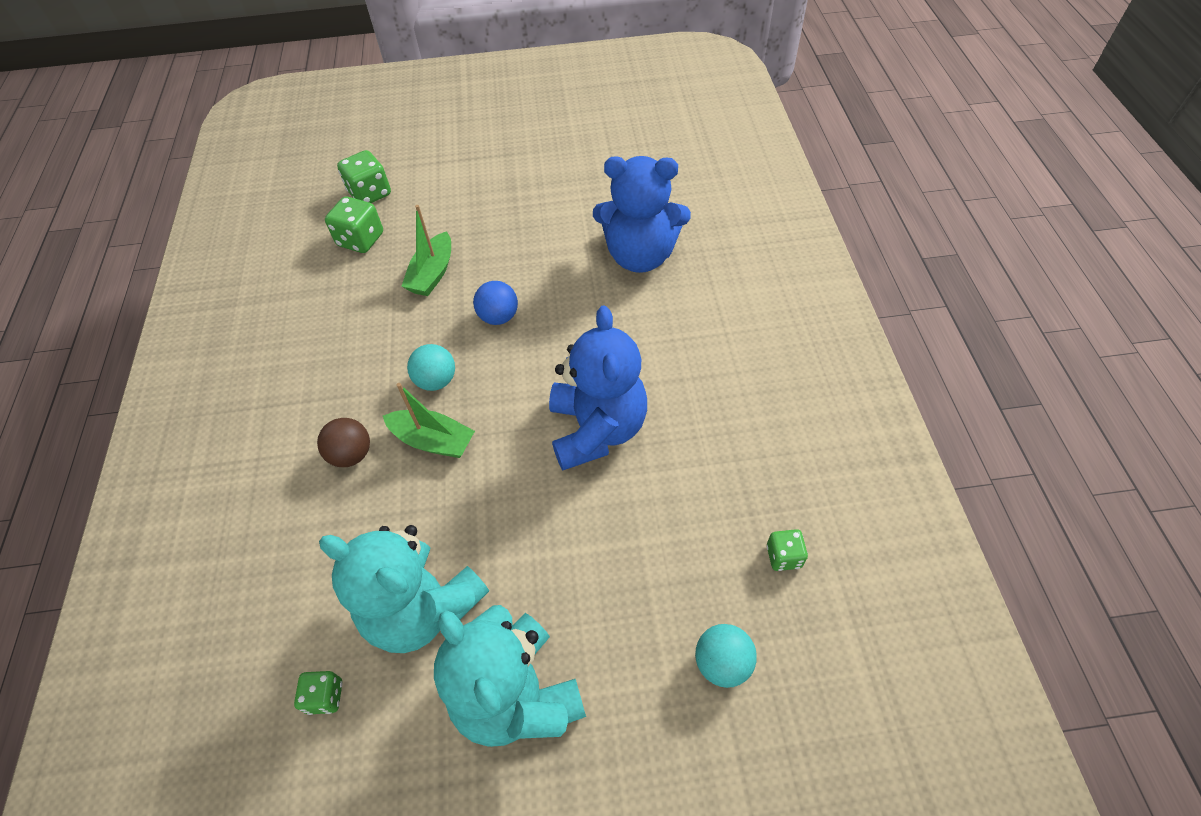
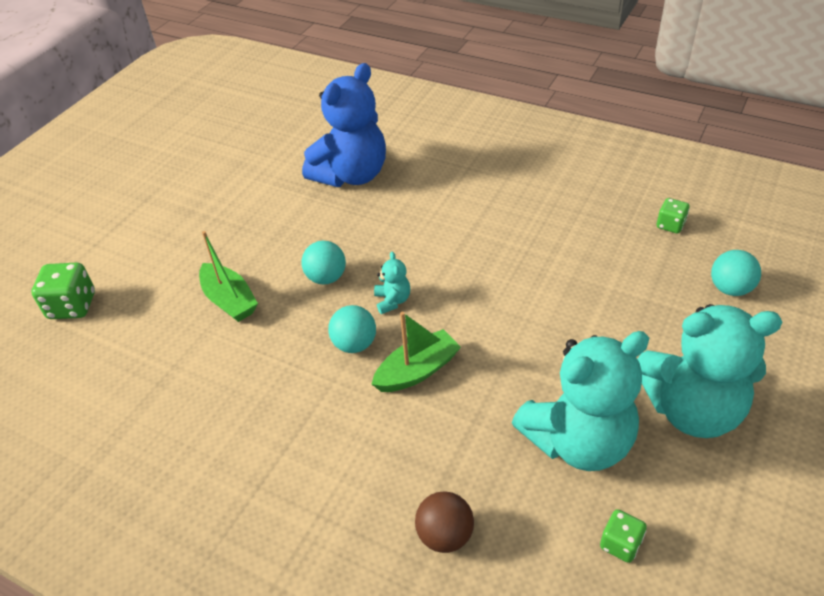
camera: 55 degrees left, 10 degrees down
brown ball [317,418,370,467] -> brown ball moved to [415,491,474,553]
green dice [325,197,383,253] -> none
blue ball [473,281,518,325] -> turquoise ball [302,241,346,285]
blue teddy bear [549,305,647,470] -> none
none -> turquoise teddy bear [374,252,410,314]

